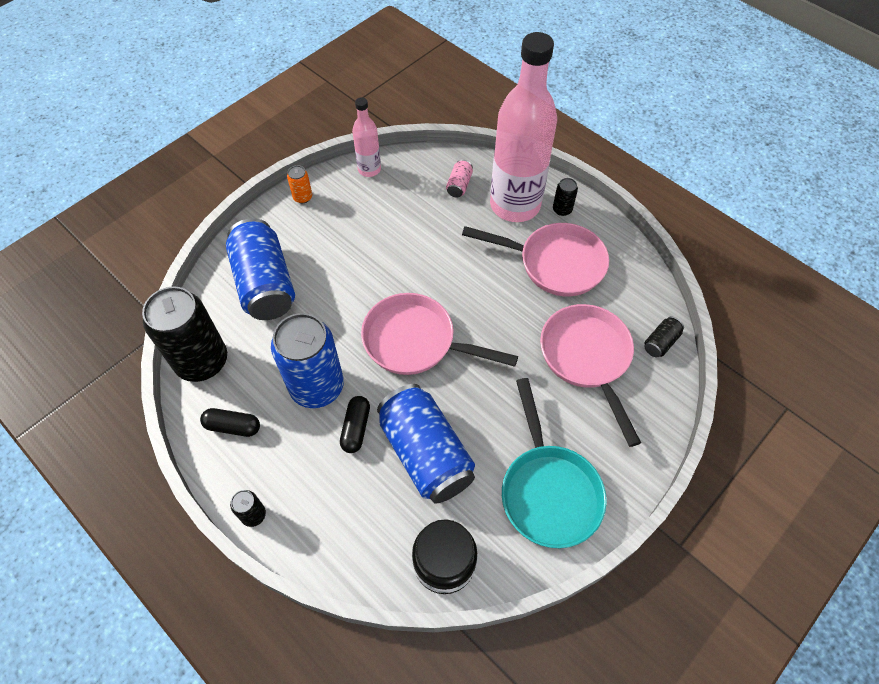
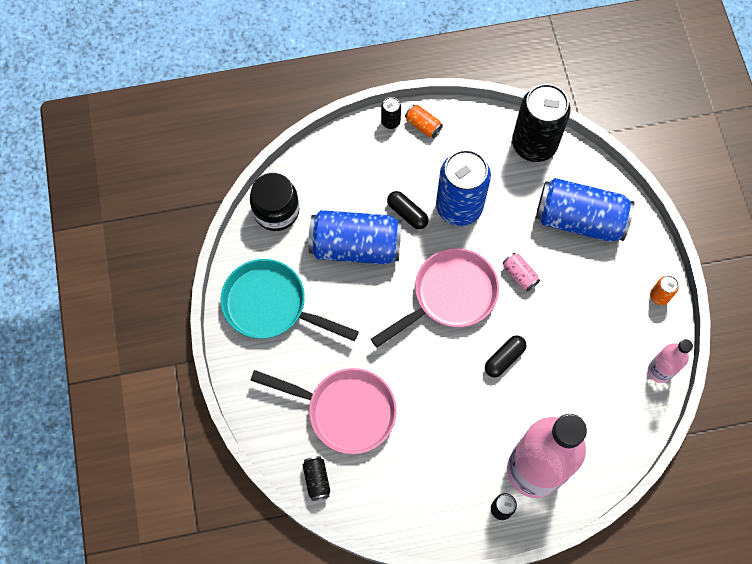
camera: 125 degrees right, 10 degrees up
black capsule [200,408,260,437] -> black capsule moved to [485,335,526,377]
pink can [446,159,473,197] -> pink can moved to [503,253,540,292]
pink pan [462,223,609,296] -> none
none -> orange can [405,105,443,138]

